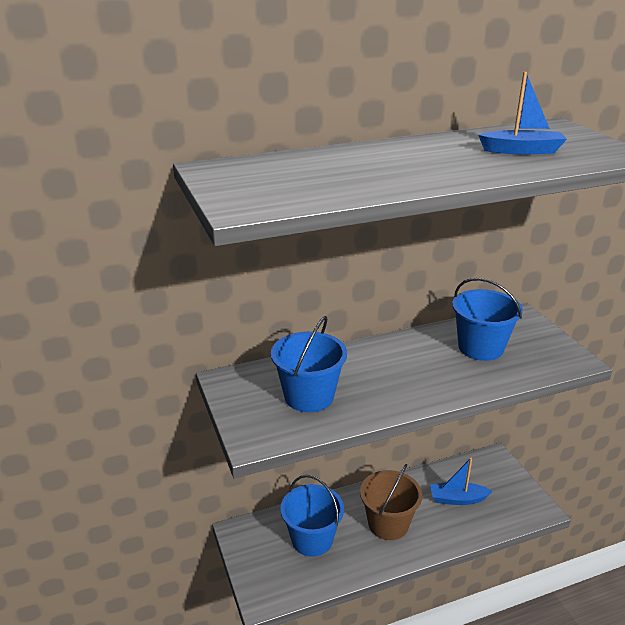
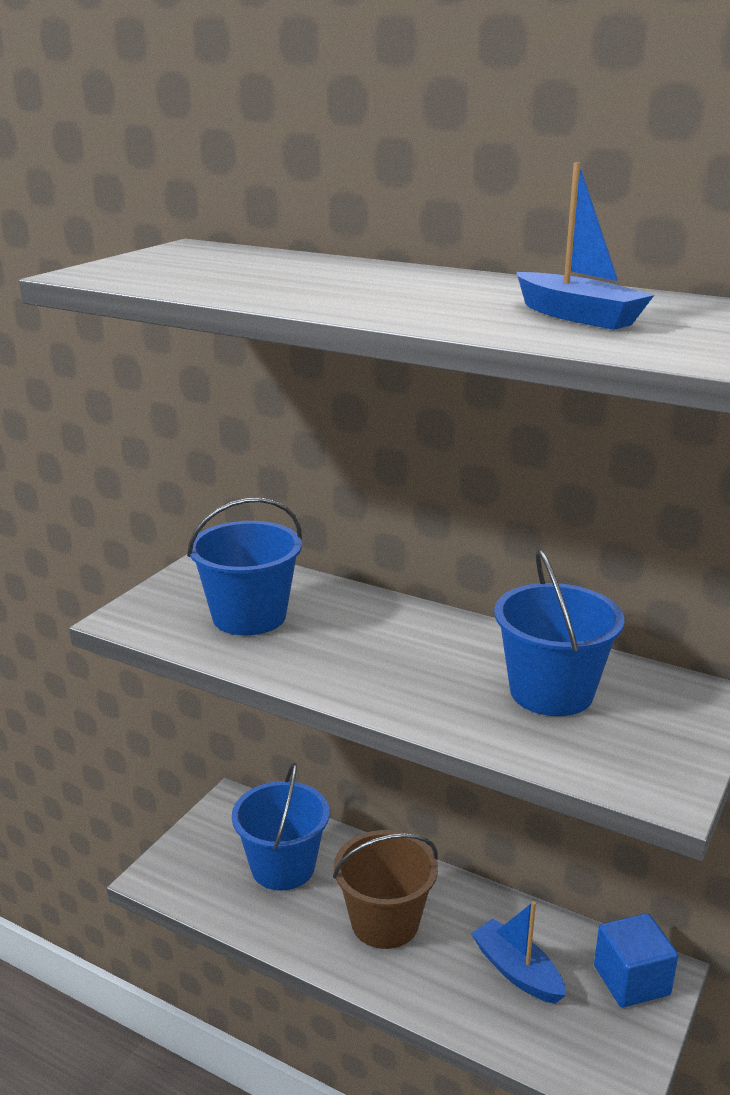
camera: 50 degrees right, 5 degrees down
none -> blue cube [594,913,678,1008]

